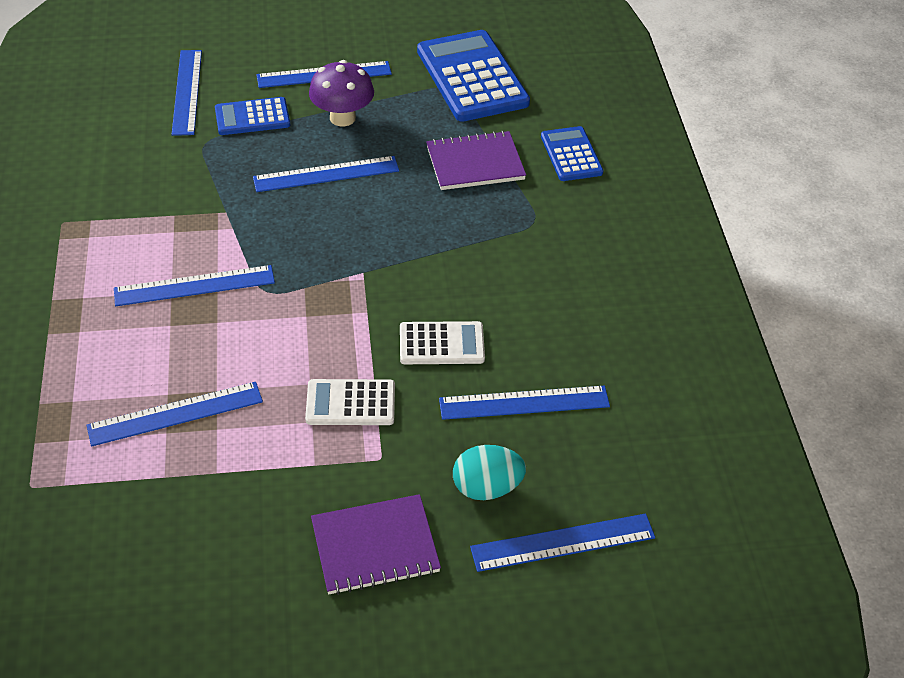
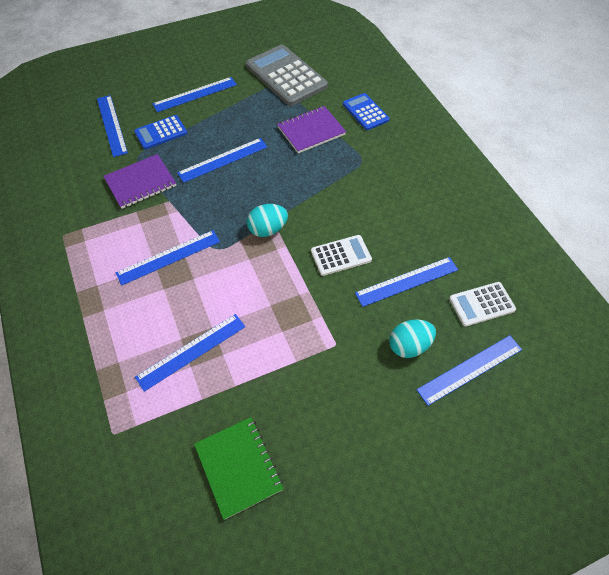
camera: 15 degrees left, 10 degrees up
white calculator [305,379,395,425] -> white calculator moved to [449,282,516,327]
purple mushroom [309,60,374,127] -> none
purple notebook [311,494,441,595] -> purple notebook moved to [103,154,176,209]
blue calculator [417,30,530,122] -> grey calculator [246,45,328,106]
none -> green notebook [194,417,284,520]
none -> turquoise egg [247,204,288,237]

